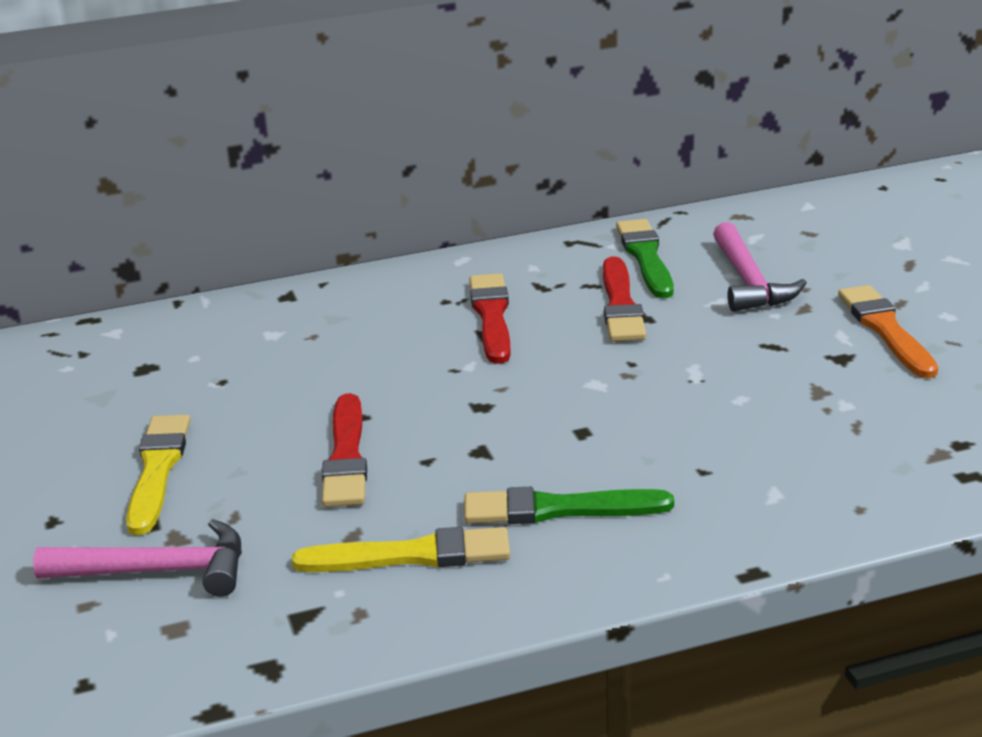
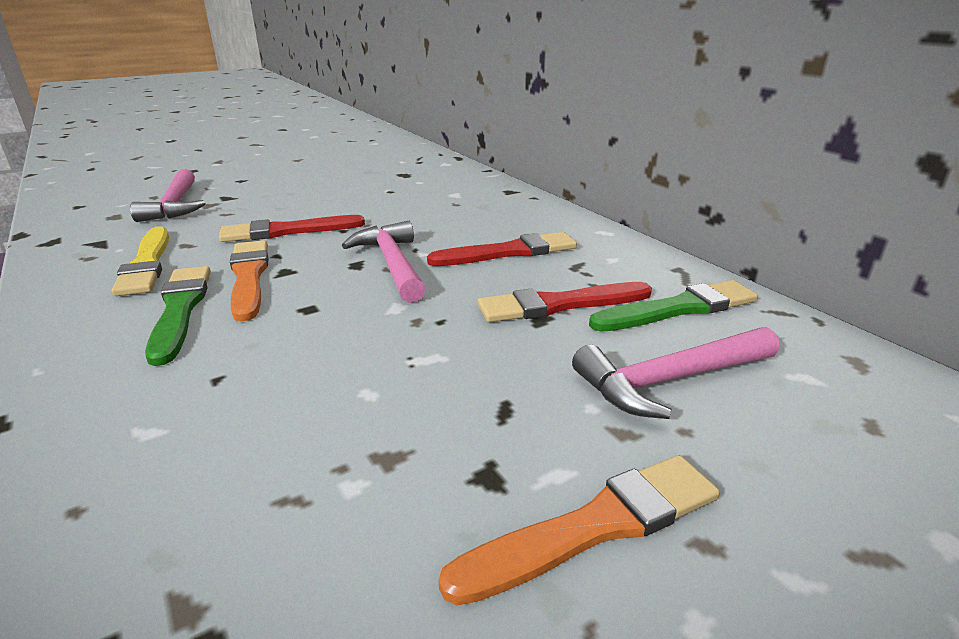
camera: 75 degrees right, 0 degrees up
yellow brush [126,414,190,535] -> none
none -> orange brush [230,240,268,321]
none -> pink hammer [342,221,425,303]

